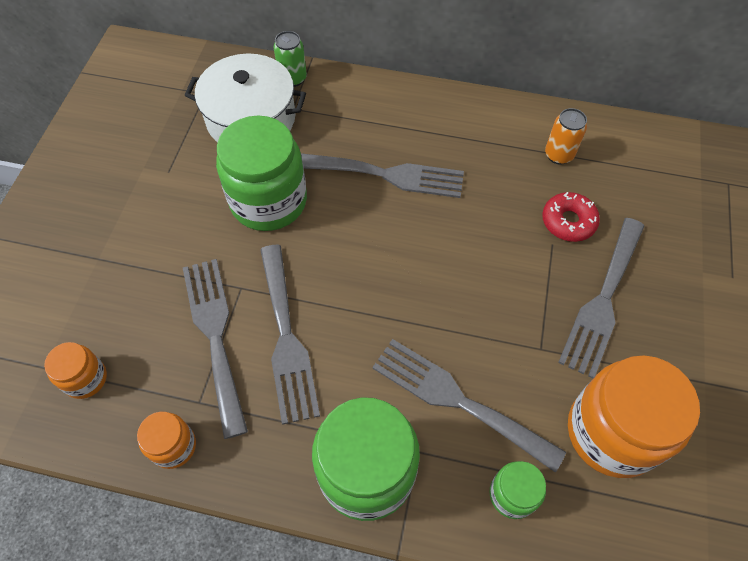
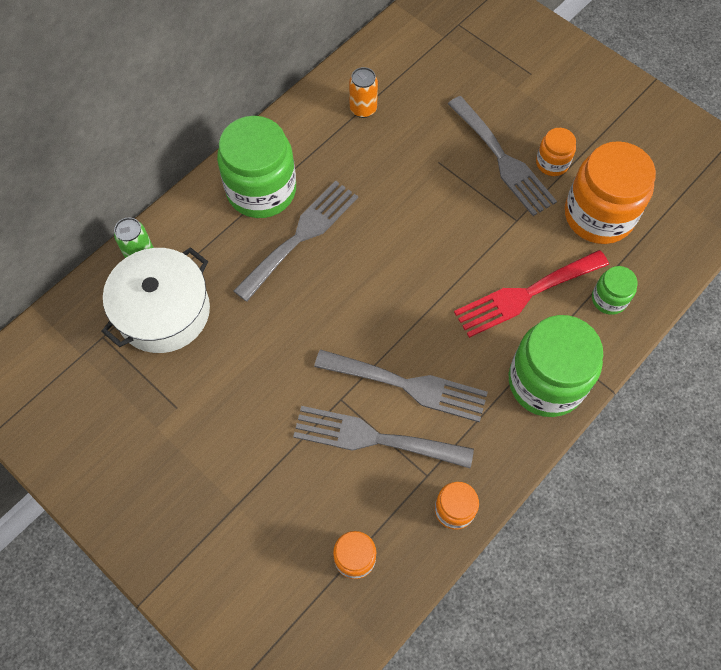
camera: 60 degrees left, 5 degrees up
green jar [216,116,307,231] -> green jar moved to [217,116,296,218]
grey fork [372,339,566,473] -> red fork [454,250,609,338]
red donut [542,192,600,242] -> none
none -> orange jar [536,128,576,176]

